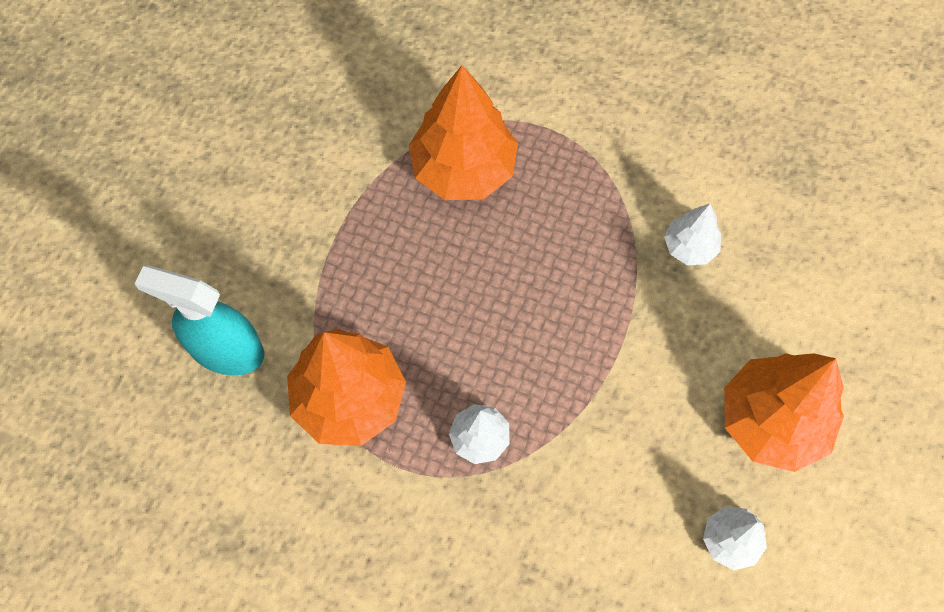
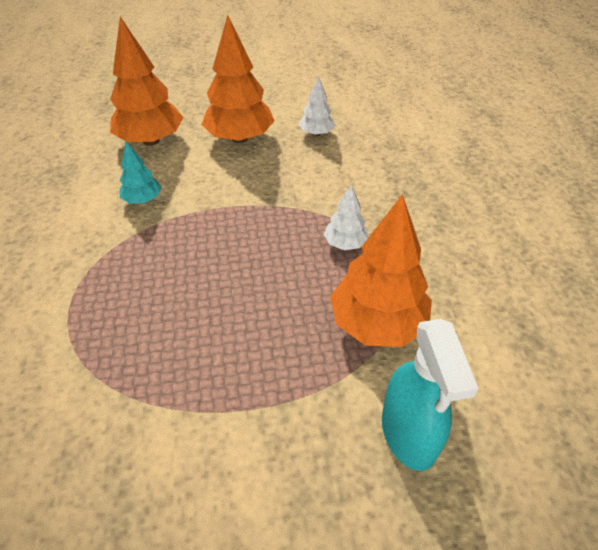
camera: 120 degrees left, 20 degrees down
orange tree [409,65,518,200] -> orange tree moved to [110,17,184,146]
white tree [664,204,721,265] -> turquoise tree [120,141,161,204]

